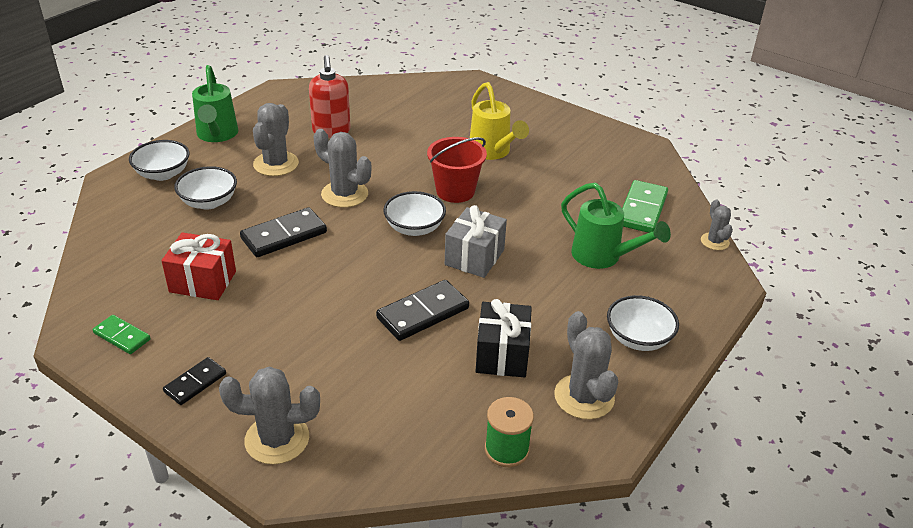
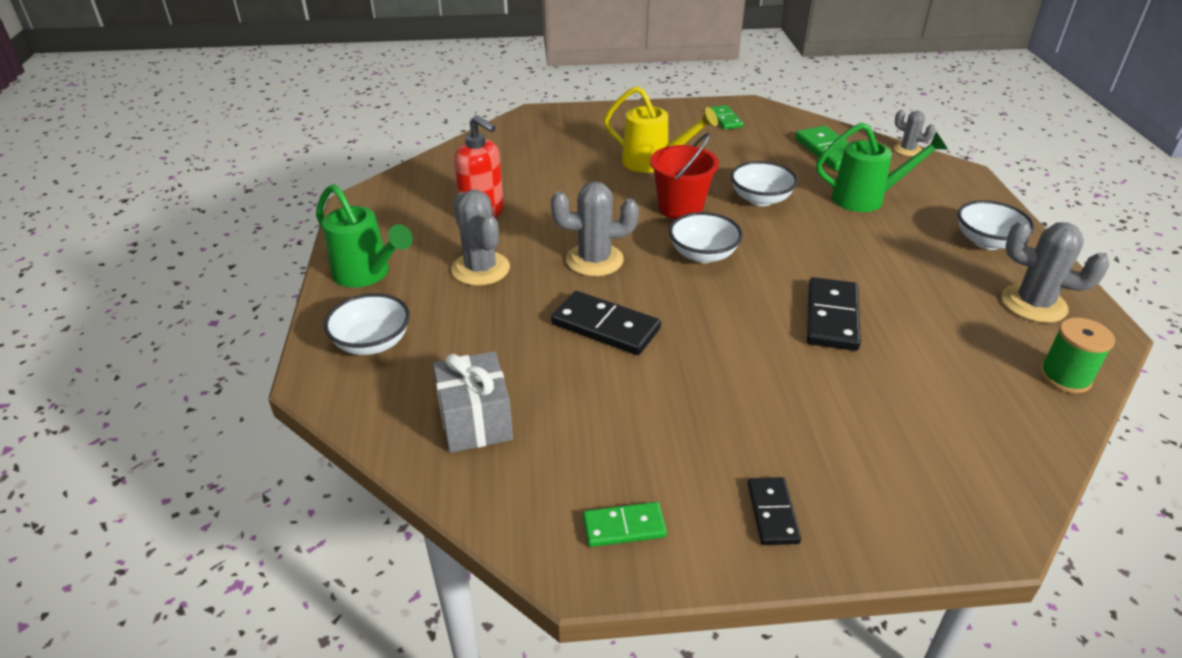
camera: 40 degrees left, 0 degrees up
red gift [161,232,236,300] -> none
white bowl [174,166,237,210] -> white bowl moved to [731,161,798,206]
grey cactus [219,367,320,464] -> none
black domino [240,207,327,257] -> black domino turned 75 degrees counterclockwise [551,291,661,355]
grey gift [445,205,507,278] -> grey gift moved to [433,351,513,453]
black gift [476,299,532,377] -> none
none -> green domino [709,105,744,129]

